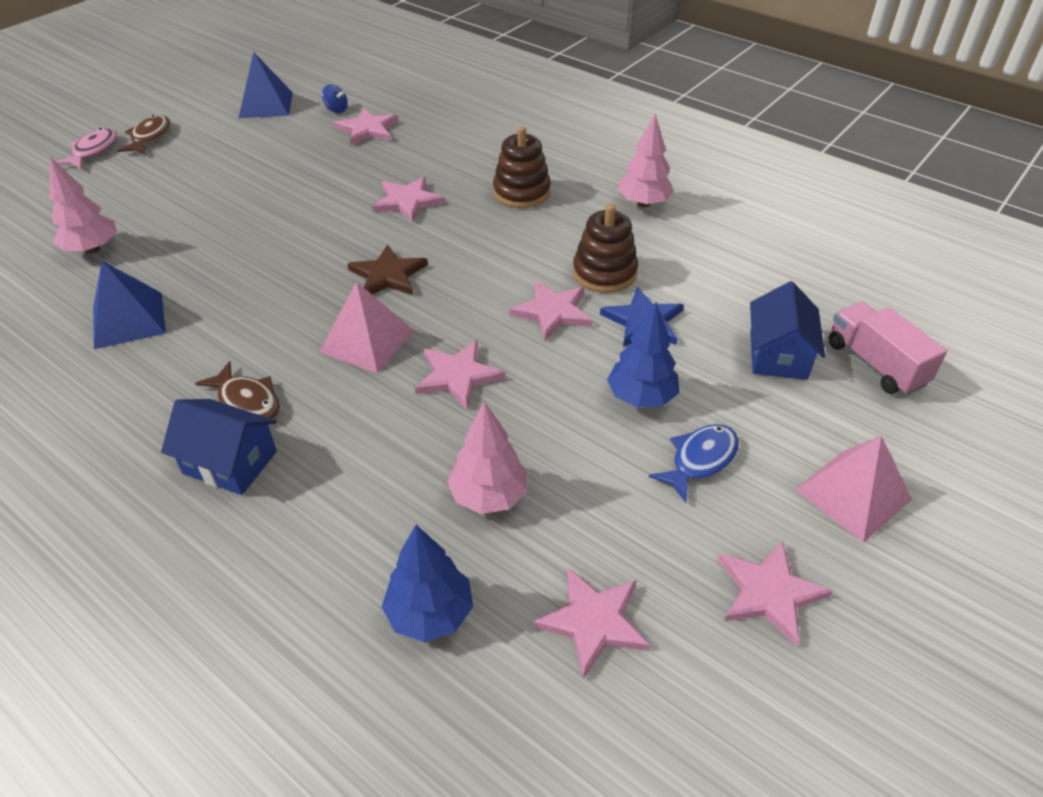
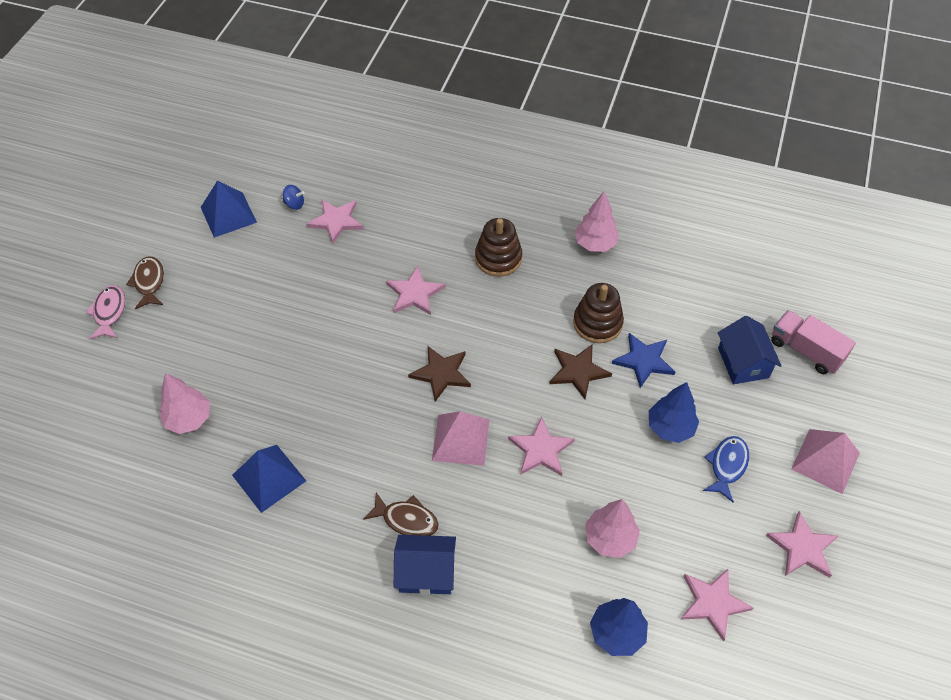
camera: 20 degrees left, 10 degrees up
pink star [509,281,593,341] -> brown star [549,344,612,399]

